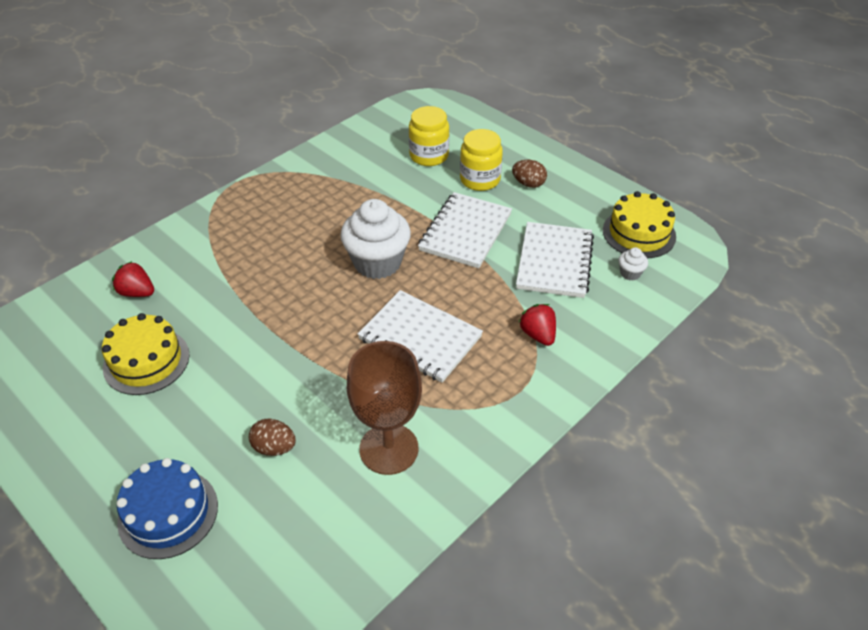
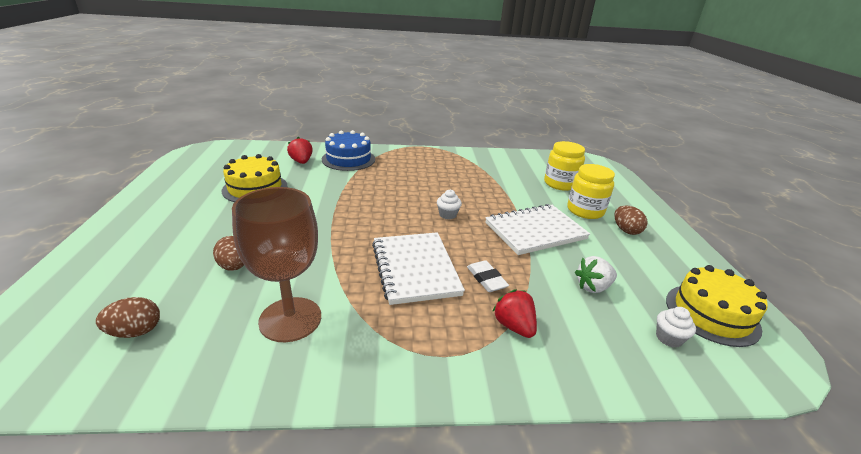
camera: 40 degrees right, 15 degrees down
blue cake [116,458,218,559] -> blue cake moved to [322,130,375,171]
white cupcake [340,199,411,279] -> white cupcake [437,189,462,220], size x0.42
white notebook [516,222,594,298] -> white strawberry [575,256,617,293]
red strawberry [518,304,556,346] -> red strawberry turned 45 degrees counterclockwise [492,289,537,338]
none -> brown egg [96,297,160,338]
none -> white eraser [467,260,509,292]

